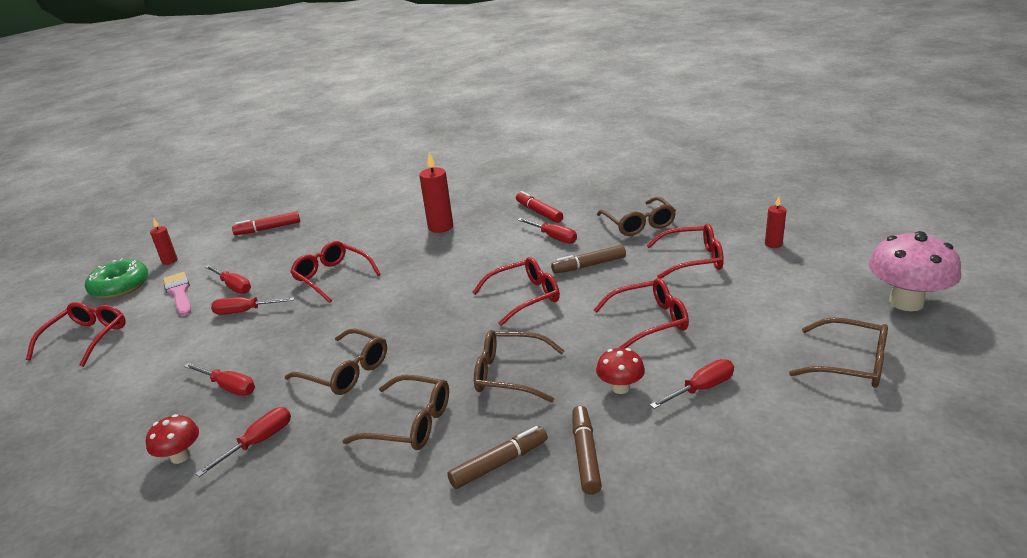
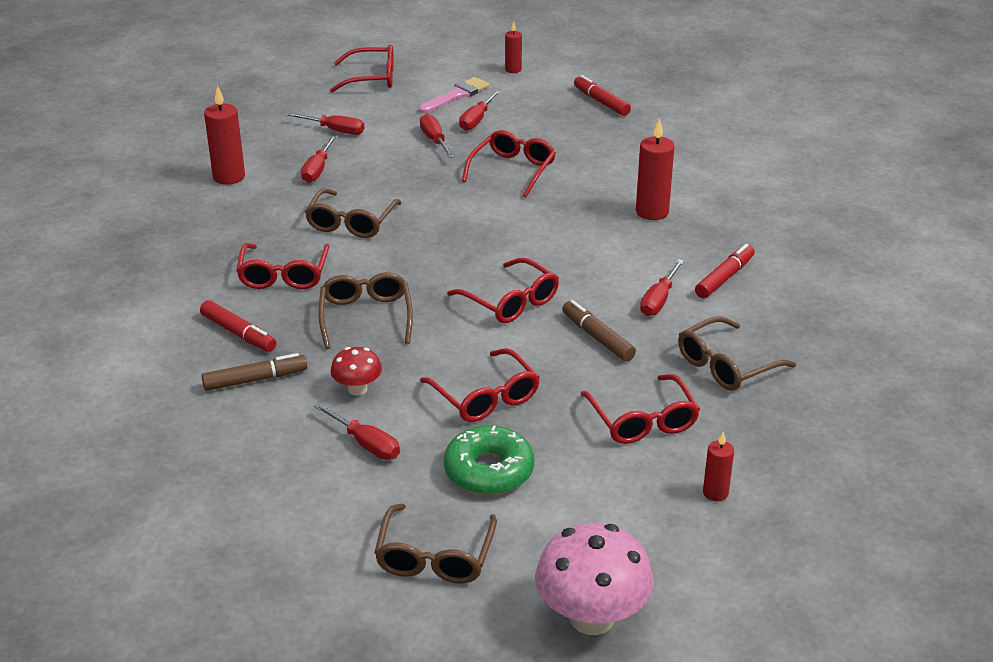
camera: 70 degrees right, 5 degrees up
green donut [85,258,148,299] -> green donut moved to [444,425,534,495]
red mushroom [146,414,199,464] -> red candle [204,86,245,185]
red screwdriver [195,407,291,477] -> red screwdriver moved to [287,112,364,135]
brown glasses [342,375,449,450] -> red glasses [236,243,330,289]
brown marker [447,426,548,489] -> red marker [200,300,276,352]

